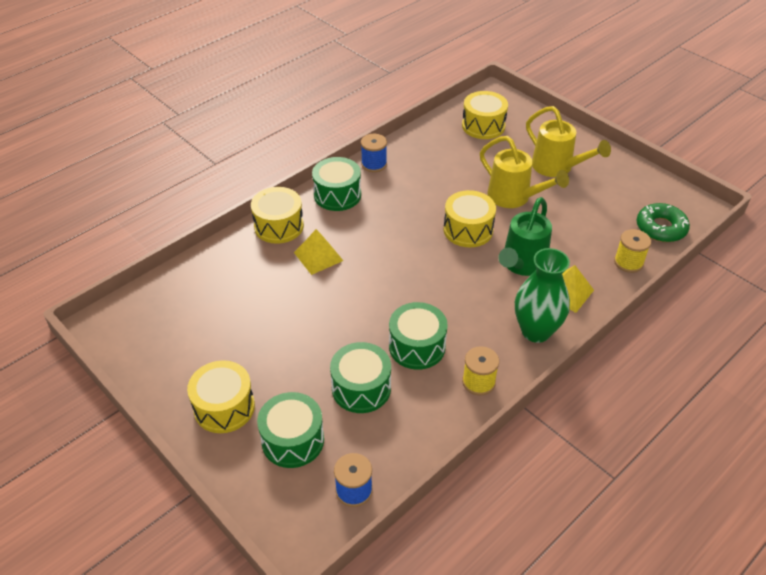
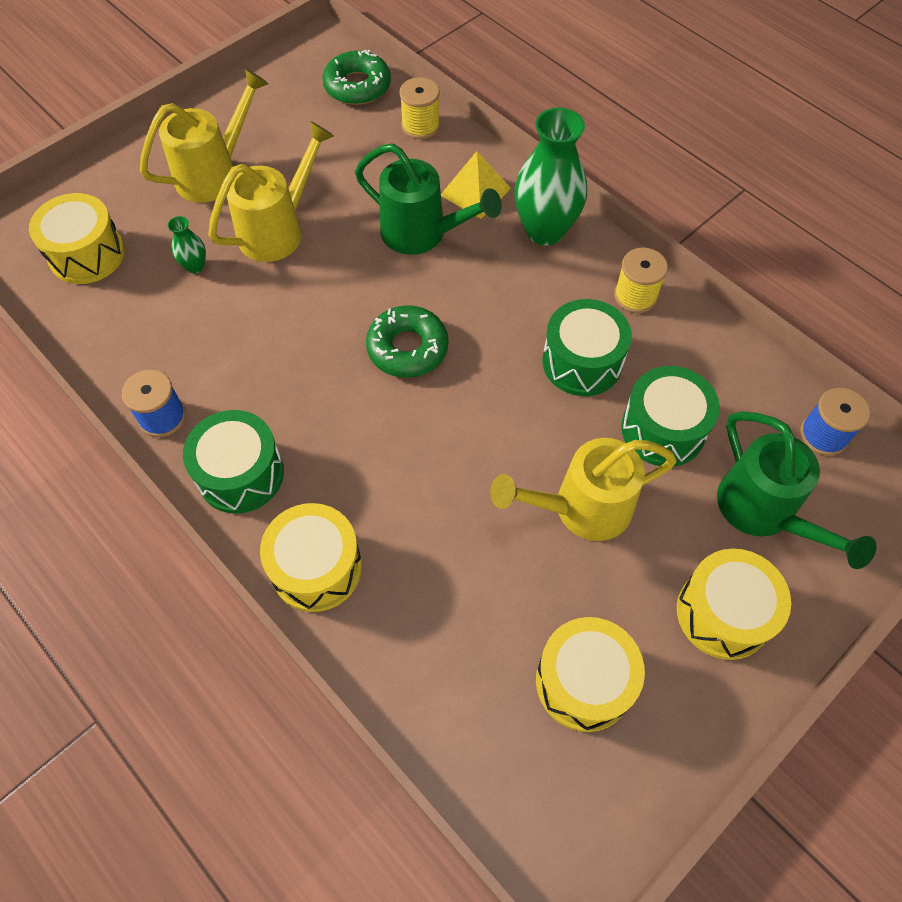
camera: 90 degrees left, 15 degrees up
green drum [257,392,324,468] -> green watering can [717,411,876,569]
yellow pyramid [294,229,343,275] -> none
yellow drum [444,190,496,247] -> yellow drum moved to [536,617,645,732]
none -> green vase [168,216,206,274]
none -> green donut [366,305,449,378]
none -> yellow watering can [490,438,677,541]

